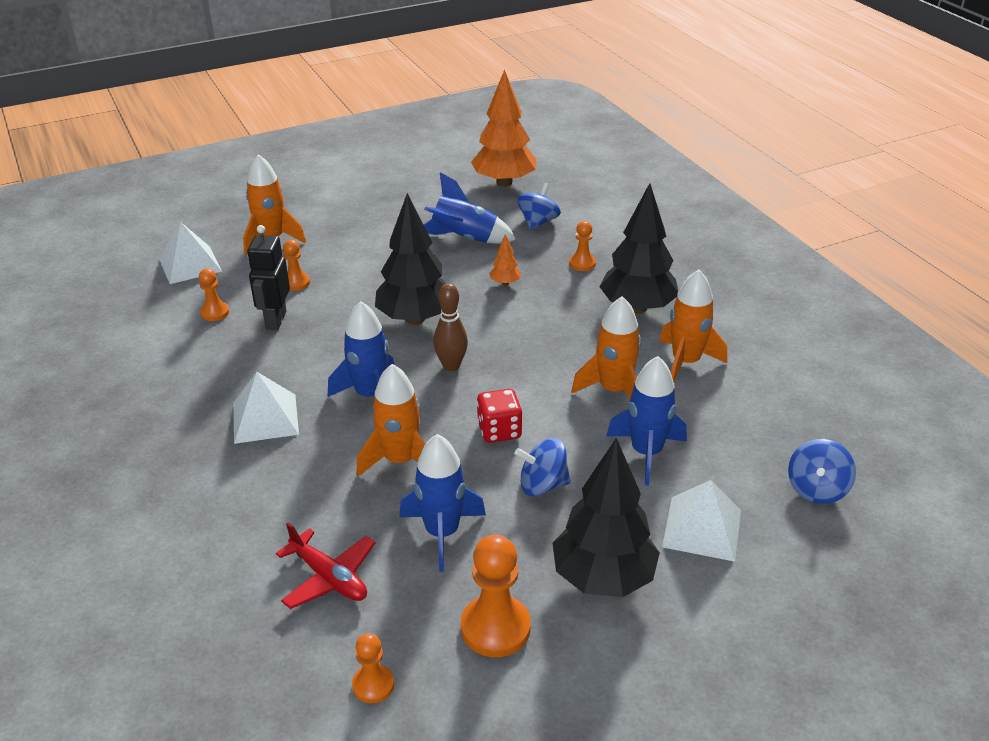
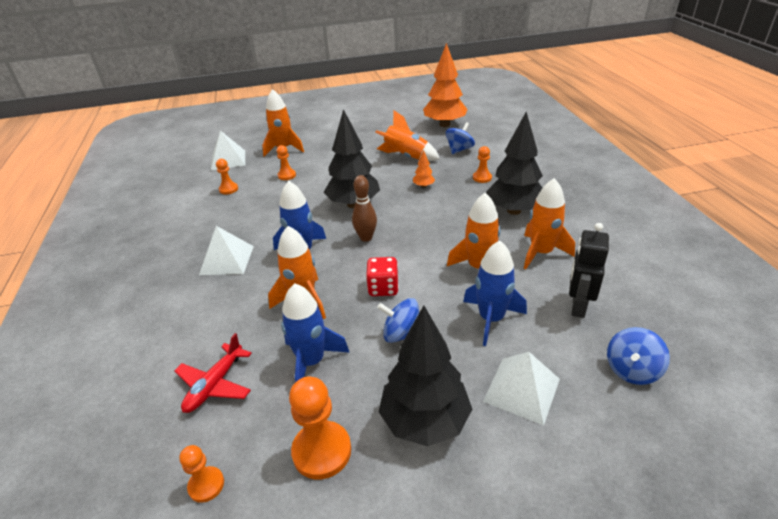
camera: 15 degrees right, 0 degrees up
black robot [247,225,290,330] -> black robot moved to [569,223,609,318]
red plane [276,522,375,609] -> red plane turned 60 degrees clockwise [174,333,252,413]
blue rocket [424,172,516,244] -> orange rocket [376,110,440,161]

